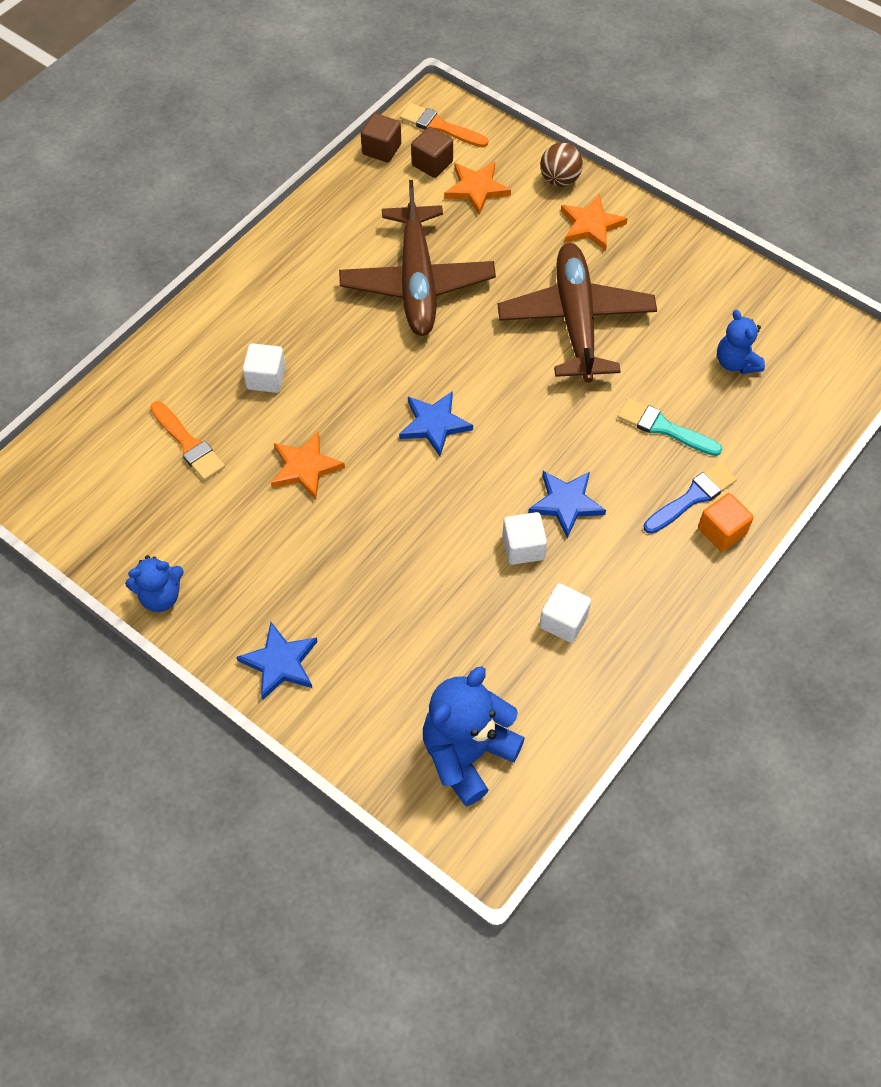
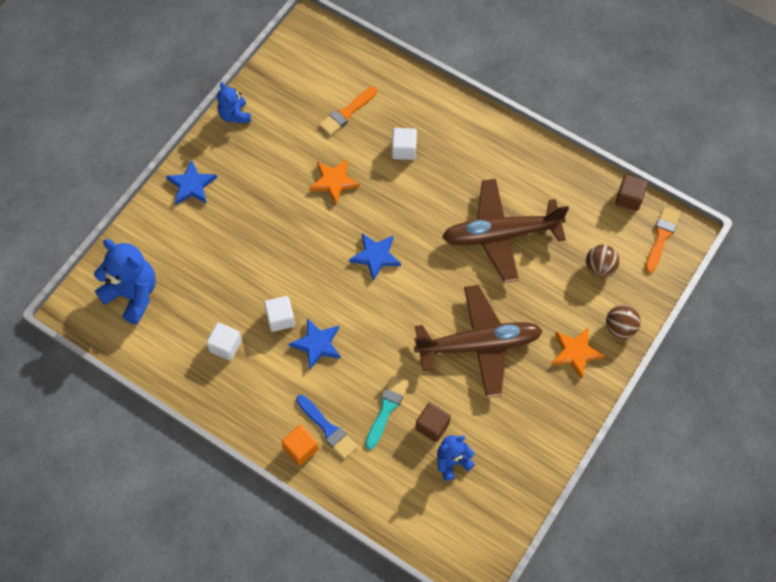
camera: 85 degrees right, 5 degrees up
brown cube [411,127,453,178] -> brown cube moved to [415,402,451,442]
orange star [444,162,511,215] -> brown ball [586,245,620,278]

